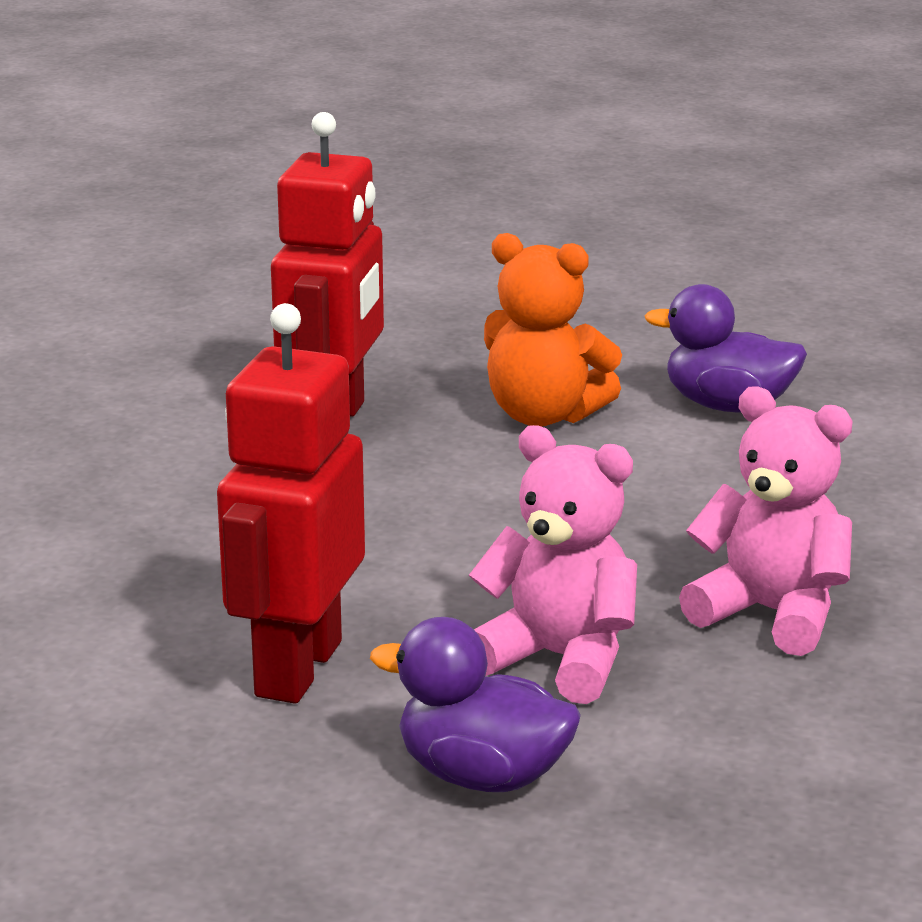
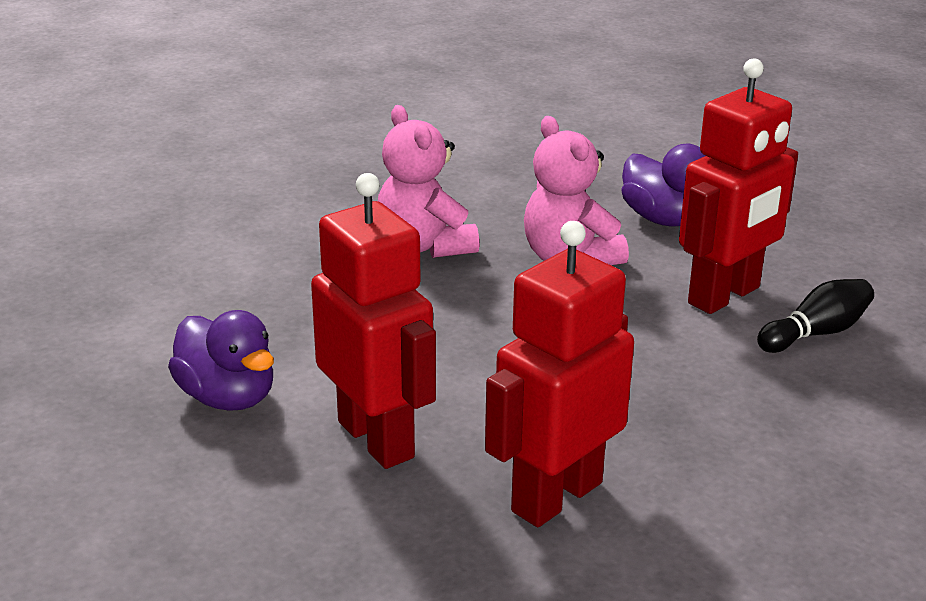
camera: 150 degrees left, 5 degrees up
orange teddy bear [484,233,622,427] -> red robot [311,173,436,469]
none -> black bowling pin [757,279,874,353]

